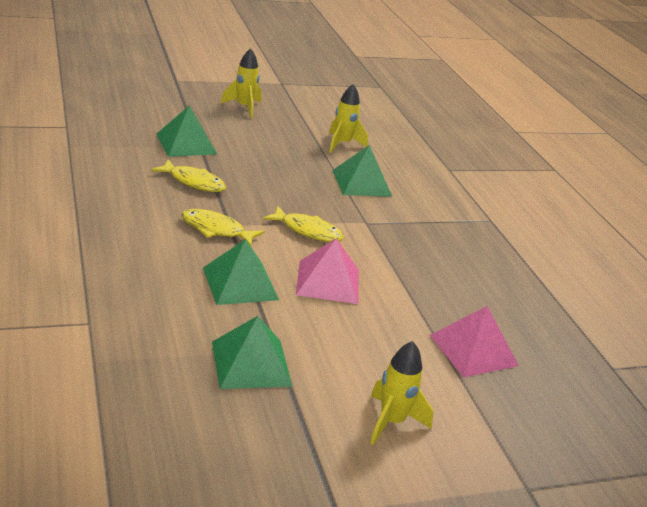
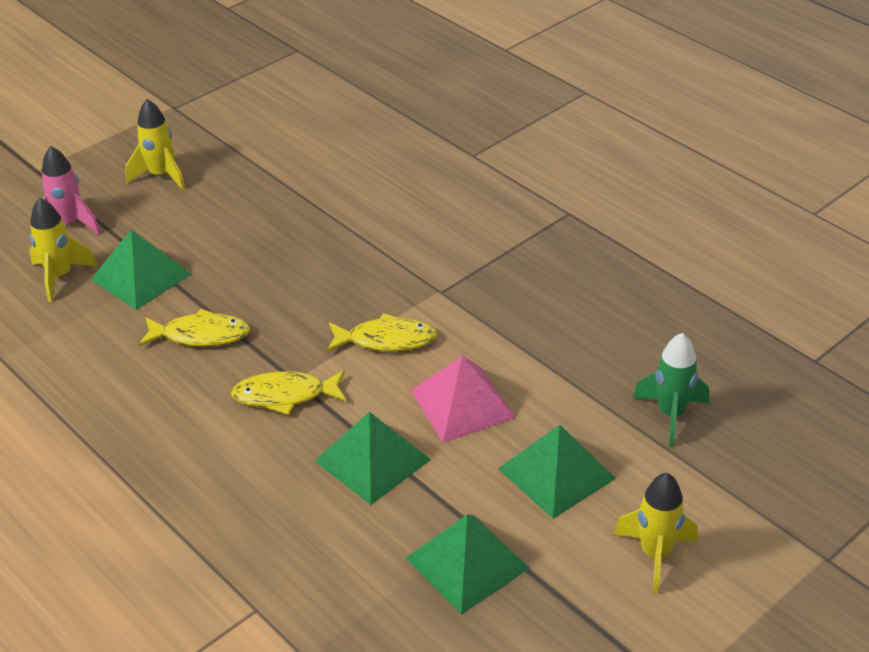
camera: 20 degrees left, 10 degrees up
yellow rocket [329,84,368,153] -> yellow rocket moved to [29,198,98,302]
green pyramid [332,145,392,197] -> green pyramid moved to [498,425,616,519]
pink pyramid [429,306,519,377] -> green rocket [633,333,709,447]
none -> pink rocket [42,146,101,235]

